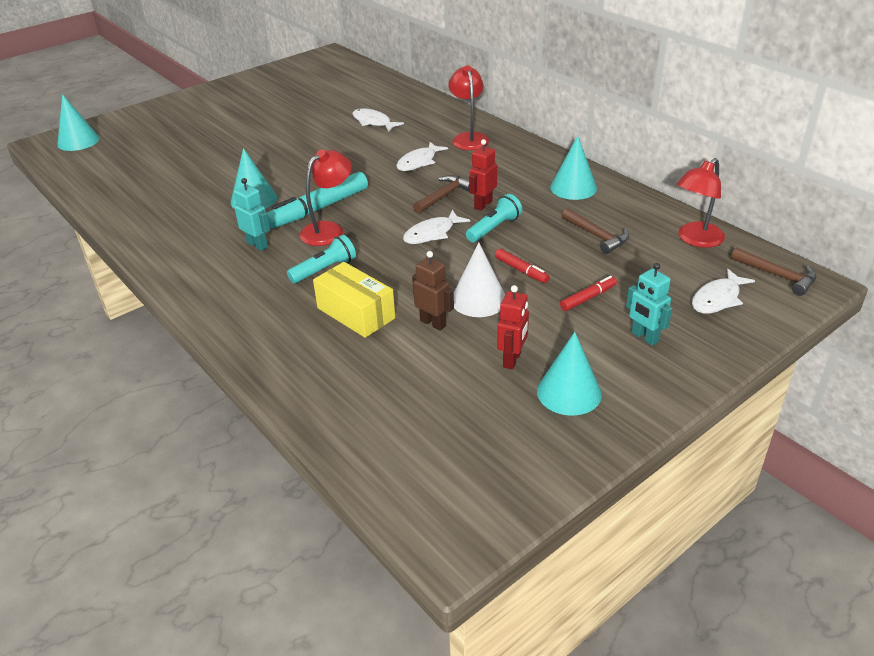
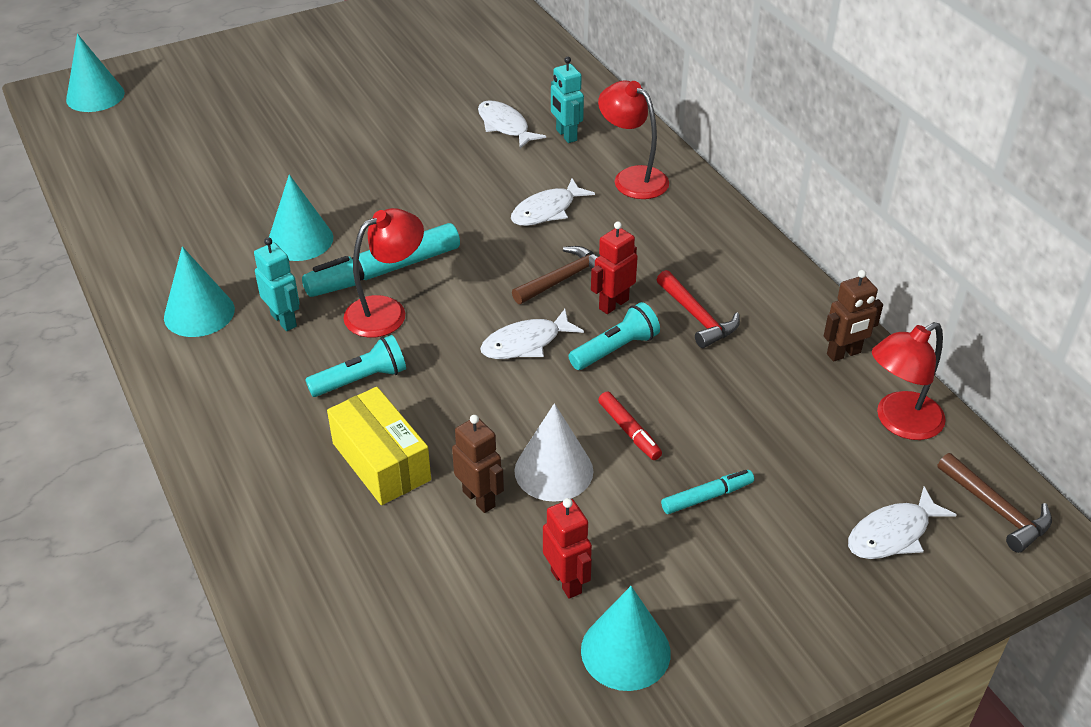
camera: 10 degrees right, 5 degrees up
red lamp [448,65,489,150] -> red lamp turned 45 degrees counterclockwise [598,80,669,199]
red robot [497,285,529,370] -> red robot turned 60 degrees counterclockwise [543,498,592,599]
turquoise cone [550,136,597,200] -> turquoise cone moved to [164,246,235,337]
red marker [560,276,617,311] -> turquoise marker [661,470,754,514]
brown hammer [561,208,629,254] -> none
turquoise robot [626,263,672,346] -> turquoise robot moved to [551,57,584,143]
none -> red hammer [657,270,740,348]
none -> brown robot [824,270,883,362]

